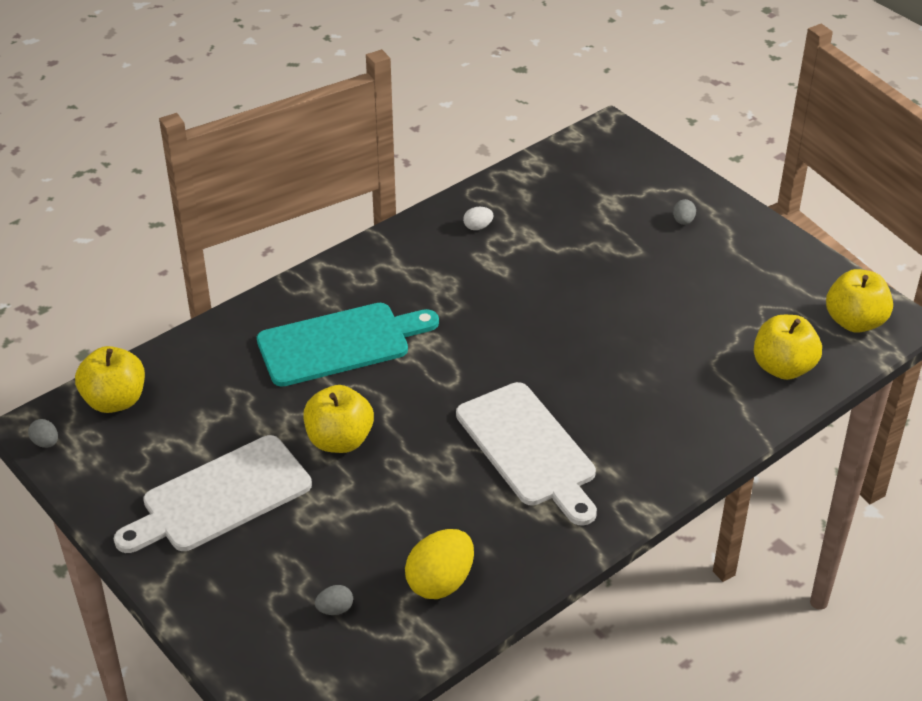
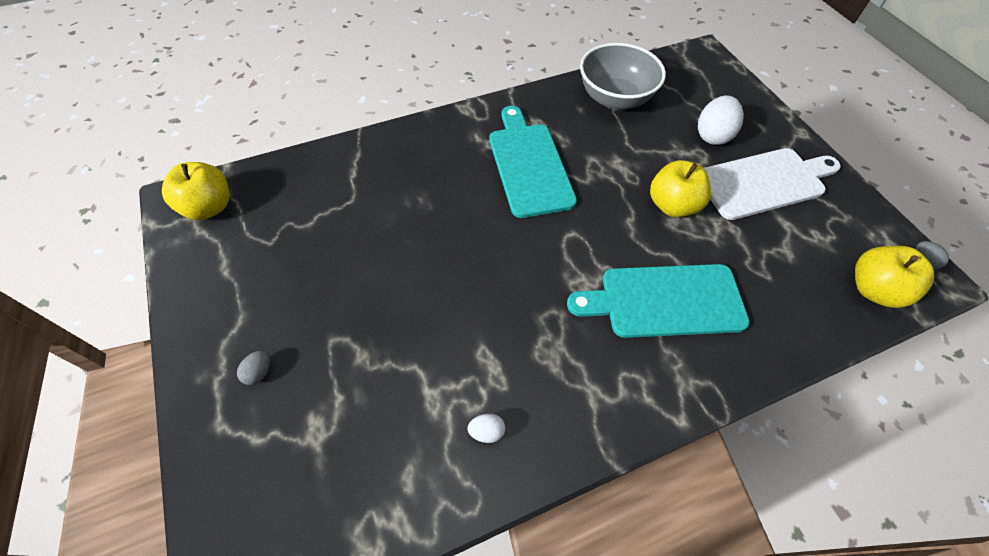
camera: 165 degrees left, 15 degrees up
grey egg [315,585,353,615] -> none
yellow egg [405,529,474,599] -> grey bowl [580,43,666,109]
white cutting board [456,382,597,526] -> turquoise cutting board [489,106,577,218]
yellow apple [754,315,822,380] -> none
none -> white egg [698,95,744,145]

